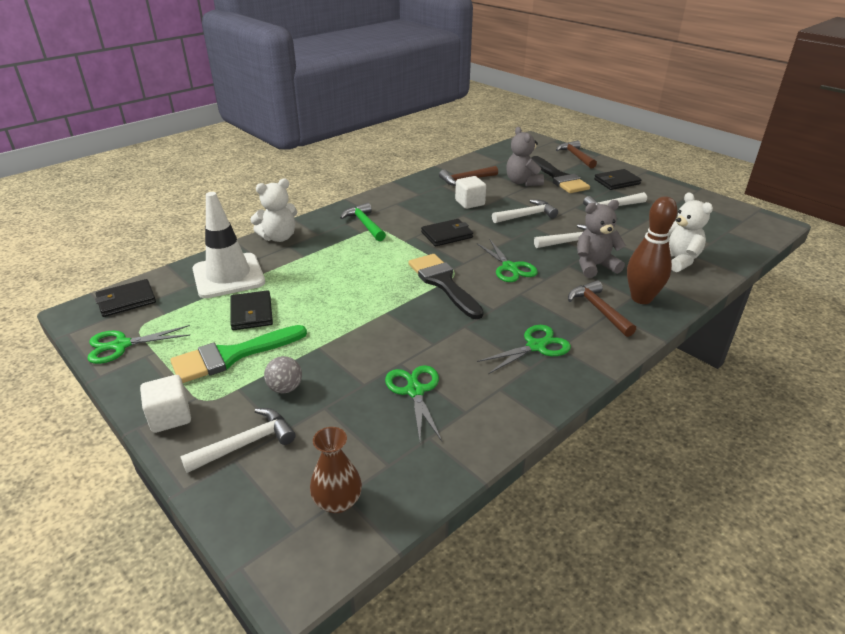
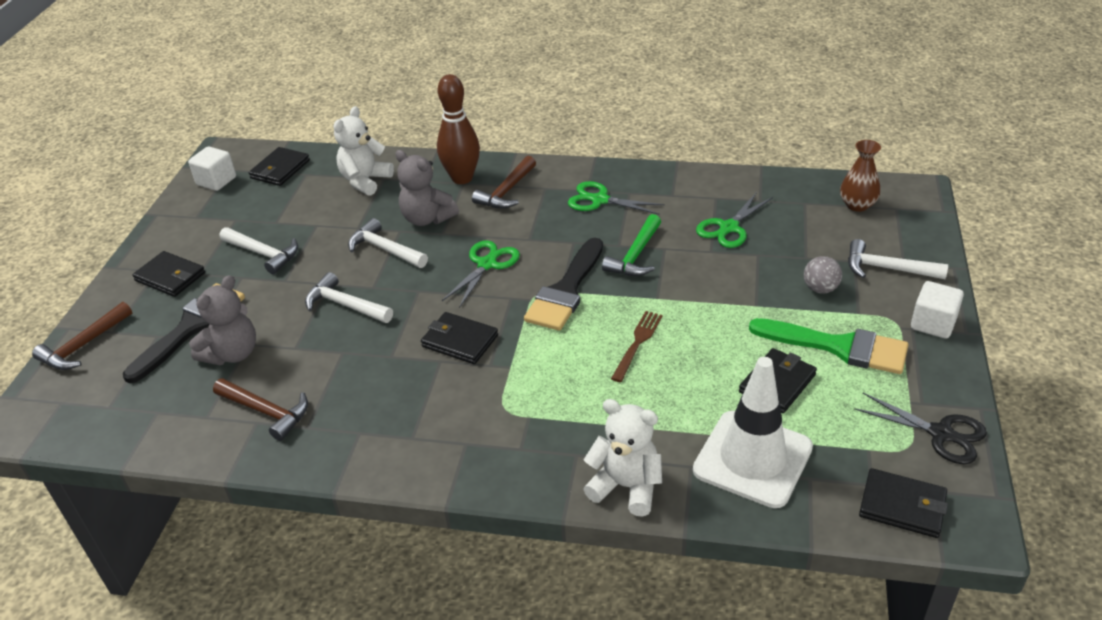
camera: 125 degrees left, 5 degrees up
green scissors [87,325,190,364] -> black scissors [854,393,987,464]
green hammer [340,203,386,241] -> green hammer moved to [602,214,661,276]
white cube [455,176,486,209] -> white cube moved to [188,147,236,191]
none -> black wallet [249,147,310,186]
none -> brown fork [611,311,663,382]

